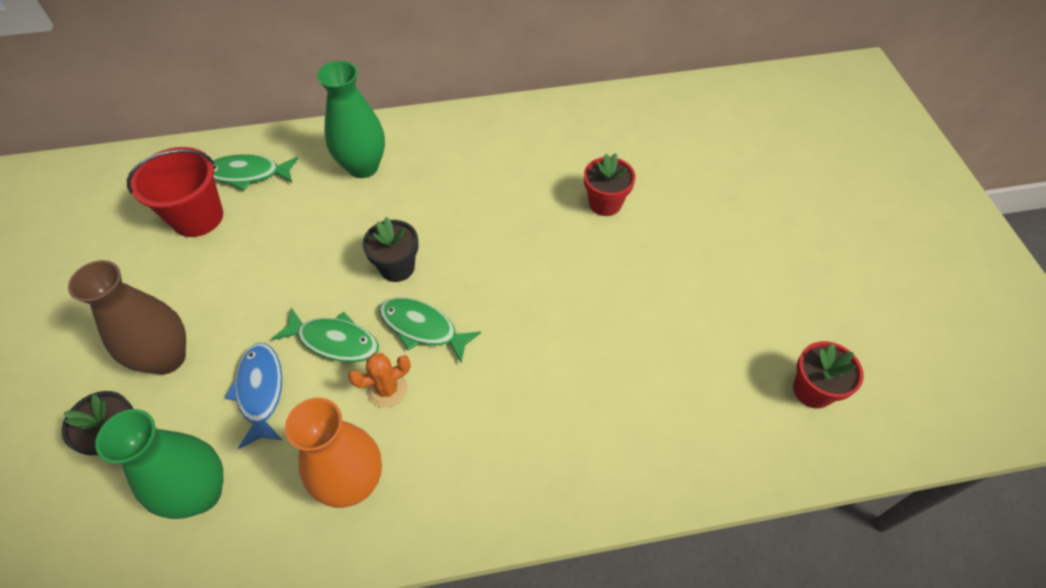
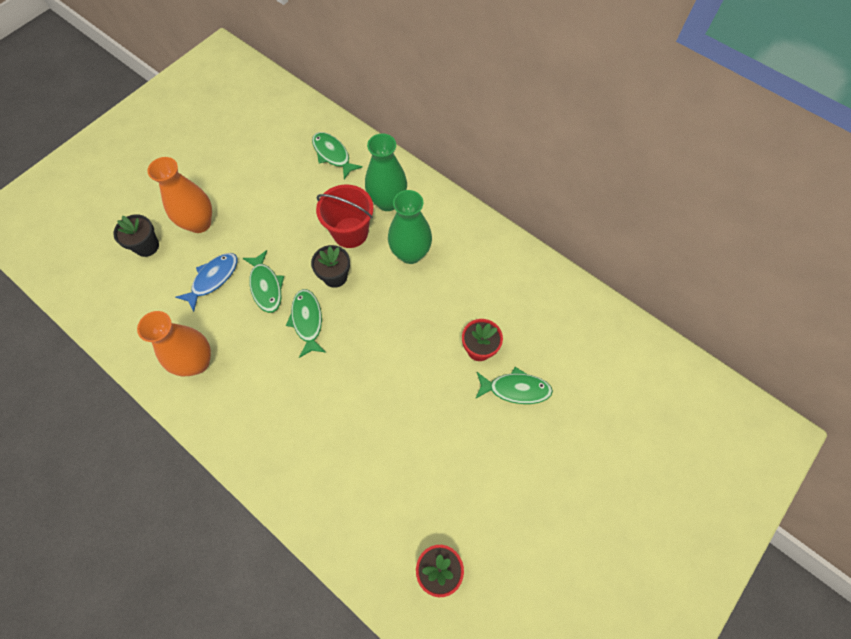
camera: 50 degrees right, 10 degrees up
brown vase [68,260,186,375] -> orange vase [147,157,212,233]
green vase [95,409,224,519] -> green vase moved to [388,190,432,264]
red bucket [127,147,223,237] -> red bucket moved to [316,184,374,248]
orange cactus [348,353,411,408] -> none
none -> green fish [475,367,553,404]

